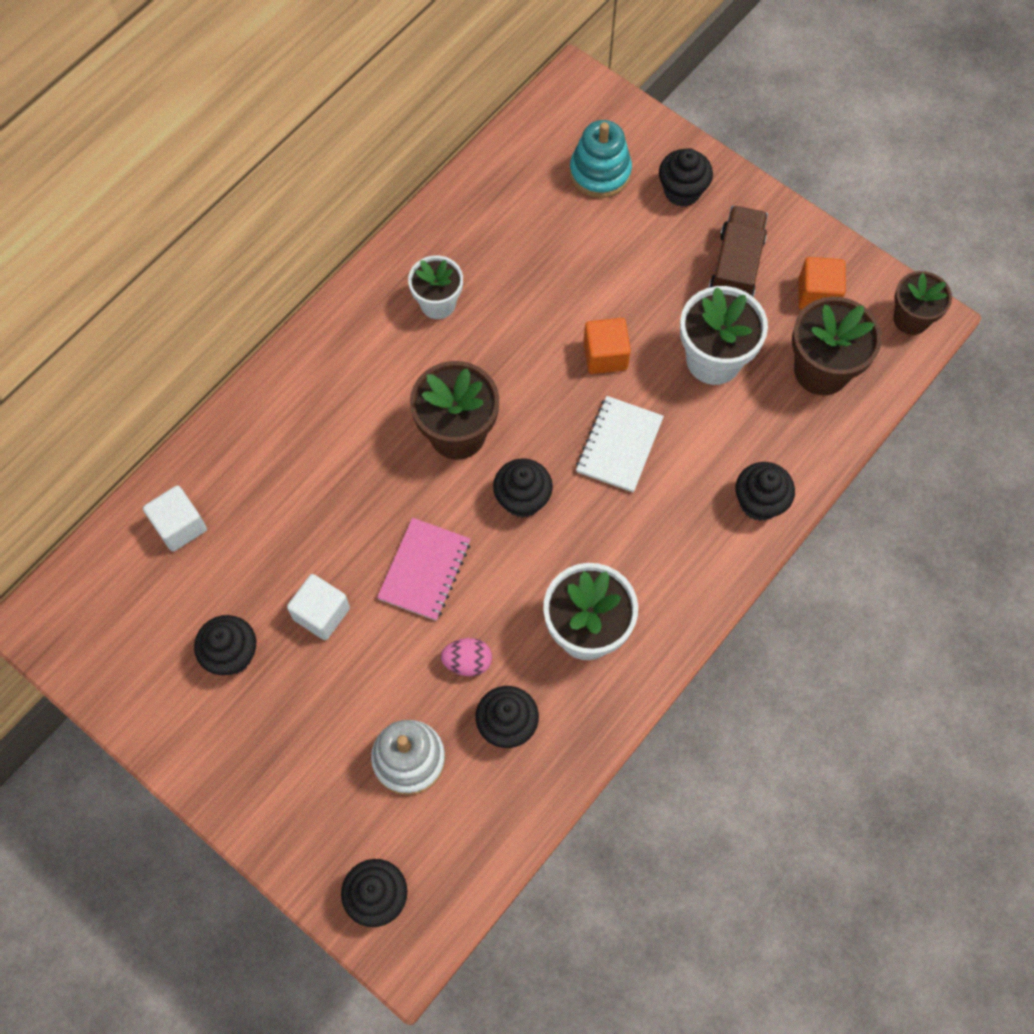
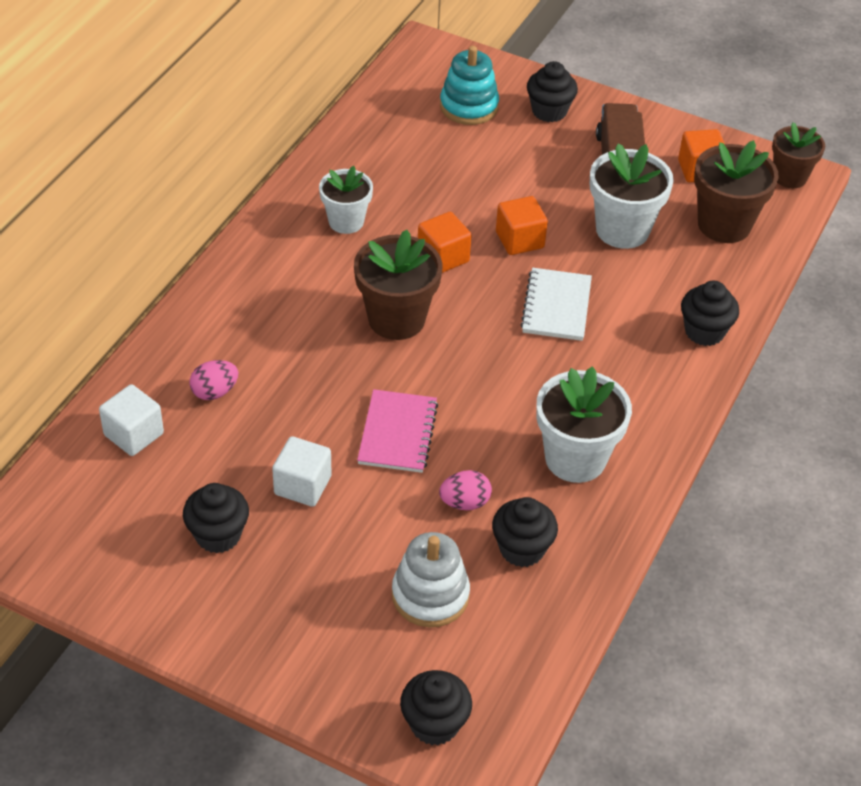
camera: 15 degrees left, 20 degrees down
black cupcake [493,458,553,518] -> none
none -> pink egg [190,360,238,400]
none -> orange cube [418,212,472,273]

